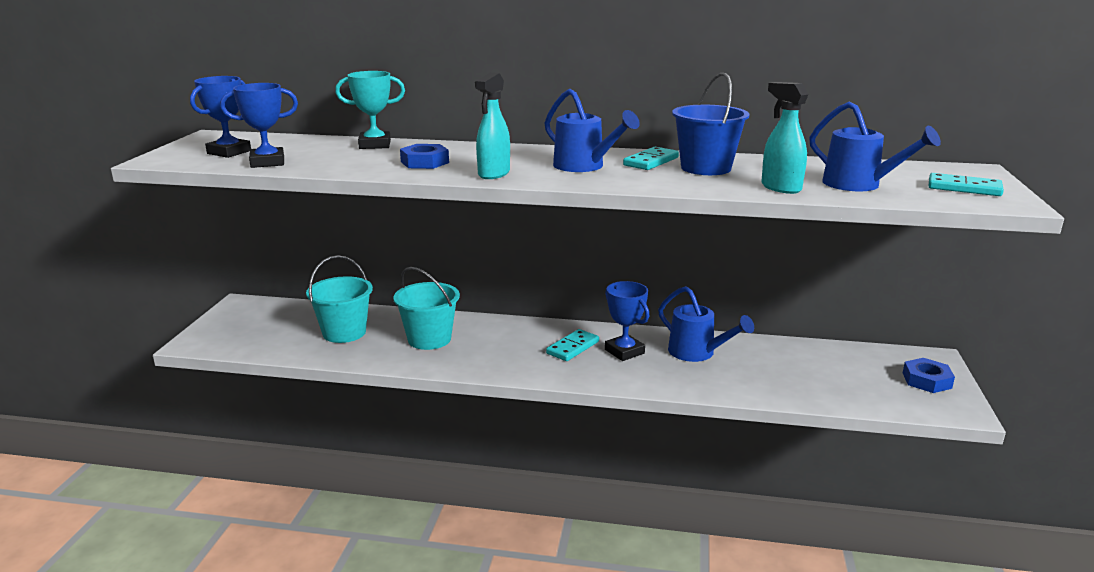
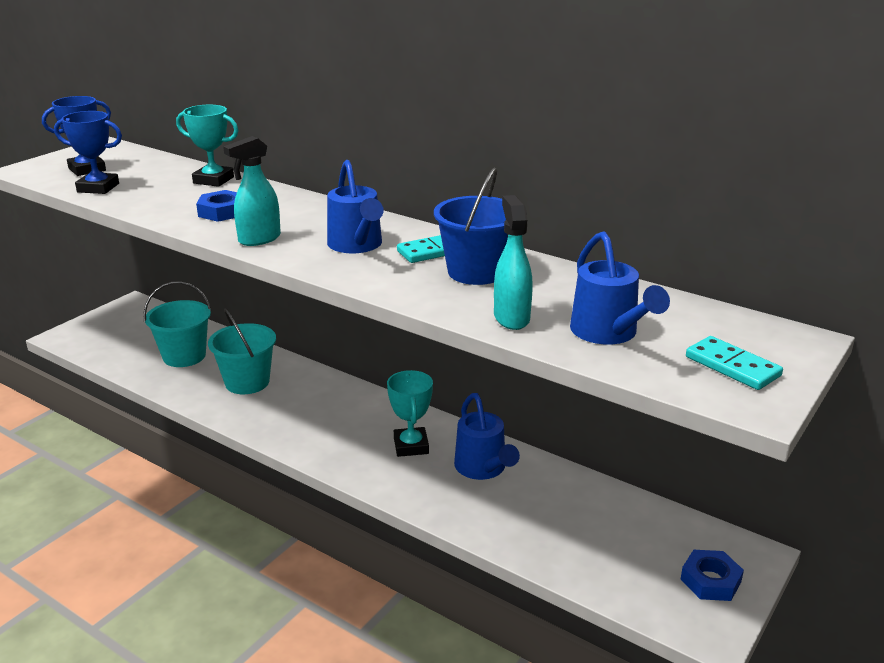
camera: 25 degrees right, 5 degrees up
turquoise domino [546,329,599,361] -> none
blue trophy [605,281,649,361] -> turquoise trophy [387,370,433,457]

